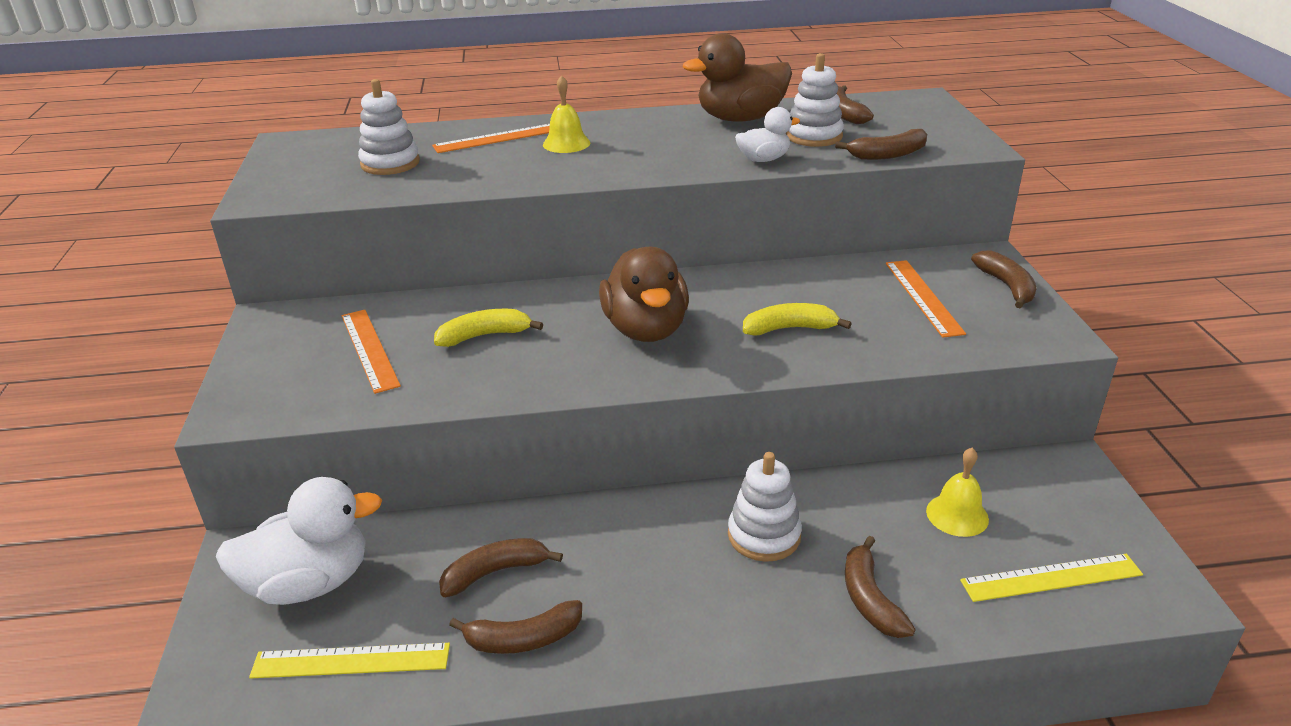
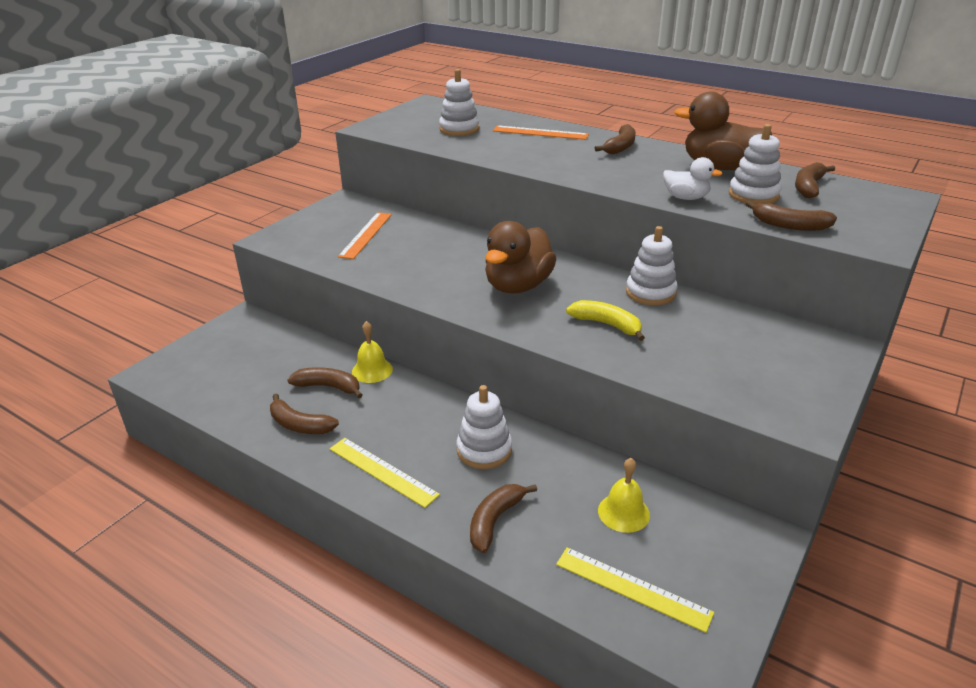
camera: 40 degrees right, 0 degrees up
white duck [216,477,382,605] -> none
yellow ruler [249,643,450,679] -> yellow ruler moved to [330,438,440,508]
yellow banana [434,309,543,347] -> none
yellow bell [543,75,590,153] -> yellow bell moved to [352,321,393,383]
orange ruler [886,260,966,338] -> none
brown banana [971,251,1037,308] -> brown banana moved to [595,124,636,154]
none -> white stacking toy [626,226,678,305]

